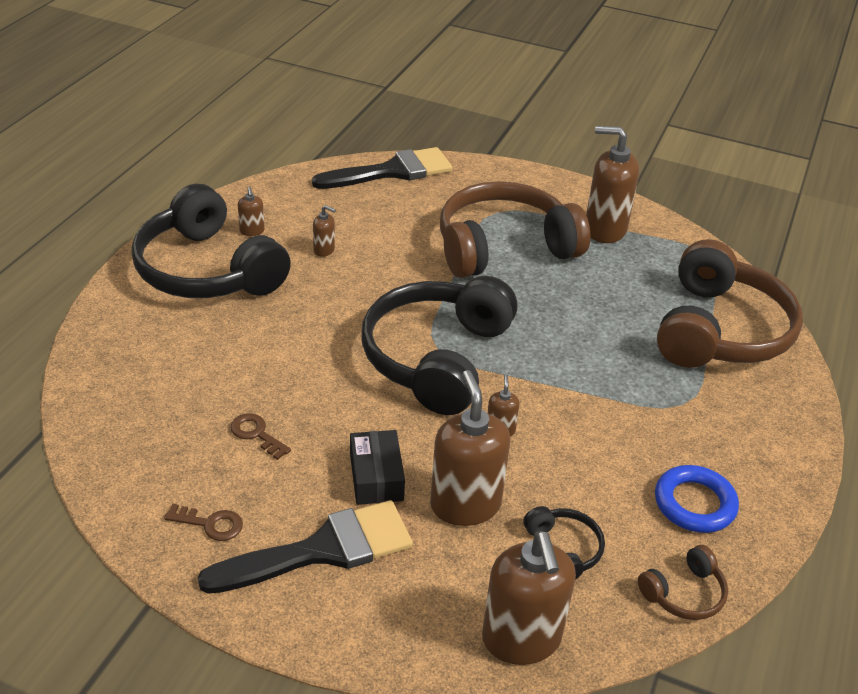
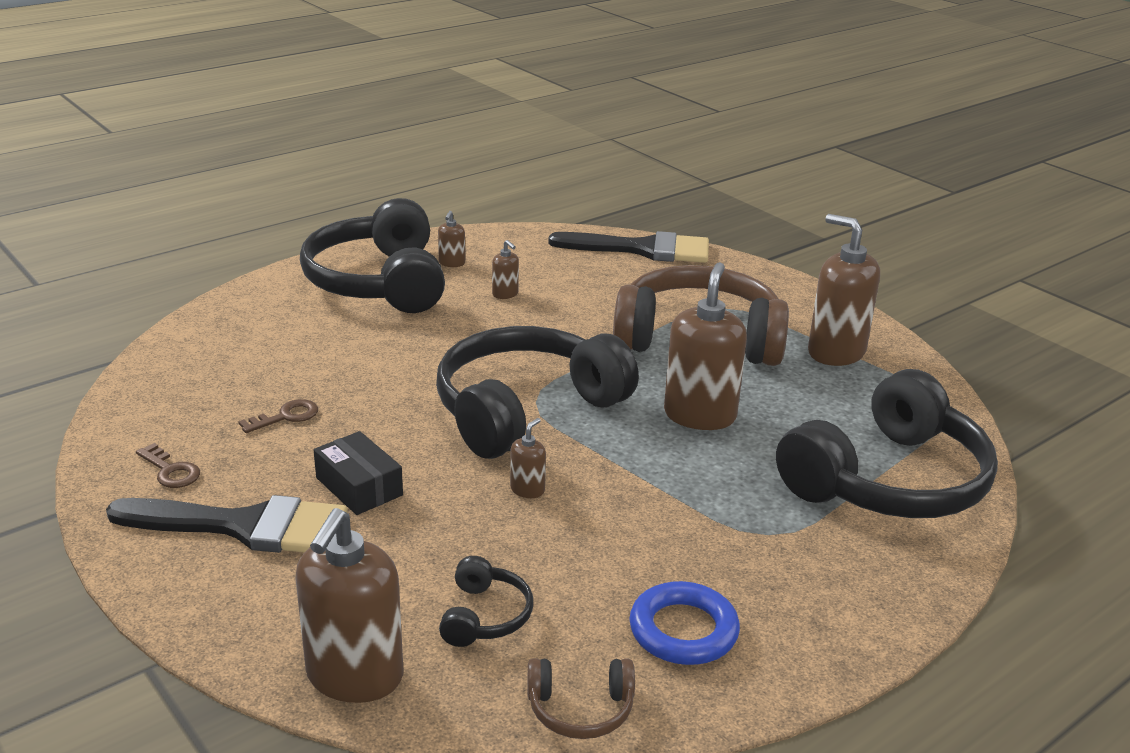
camera: 30 degrees right, 10 degrees down
brown key [230,413,291,460] -> brown key turned 75 degrees clockwise [238,399,318,433]
black box [350,430,405,505] -> black box turned 60 degrees counterclockwise [314,431,403,515]
brown soap dispenser [430,370,511,526] -> brown soap dispenser moved to [664,262,747,430]
brown headphones [657,239,803,368] -> black headphones [776,369,998,518]

